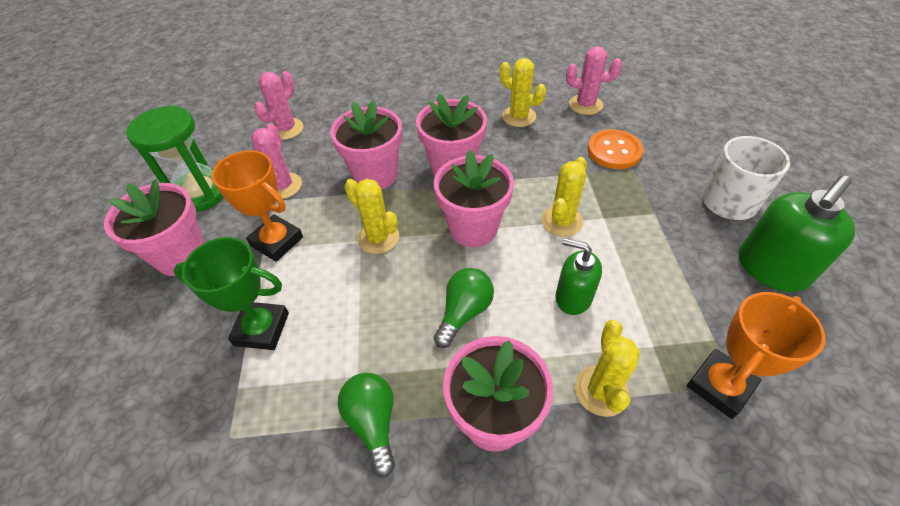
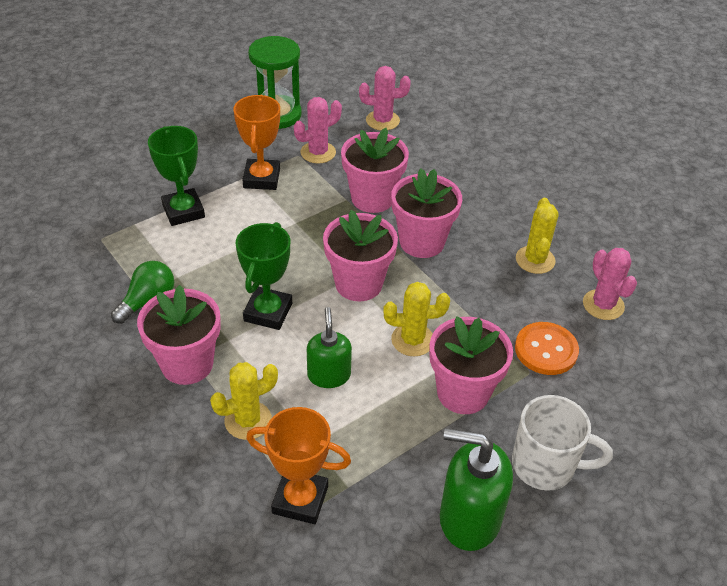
camera: 55 degrees right, 5 degrees down
pink flower pot [104,179,205,276] -> pink flower pot moved to [429,316,513,414]
yellow cactus [344,179,399,254] -> none
green light bulb [434,268,494,348] -> green trophy [236,222,292,330]

